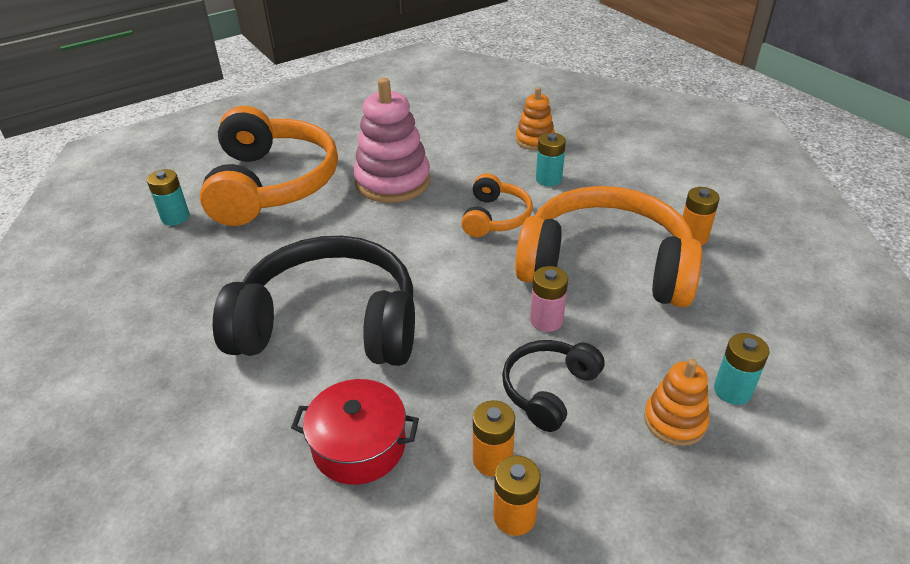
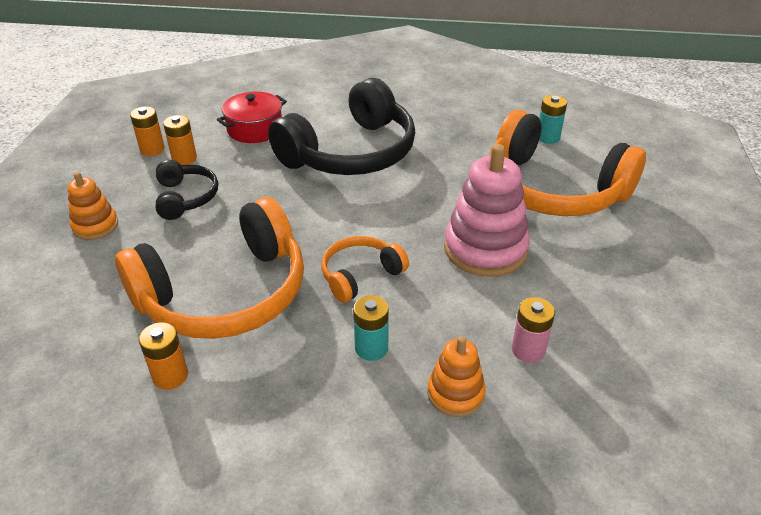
camera: 130 degrees right, 0 degrees up
orange headphones [461,173,532,237] -> orange headphones turned 90 degrees clockwise [321,236,409,303]
pink battery [530,266,568,332] -> pink battery moved to [512,297,555,363]
turquoise battery [714,333,769,405] -> none

